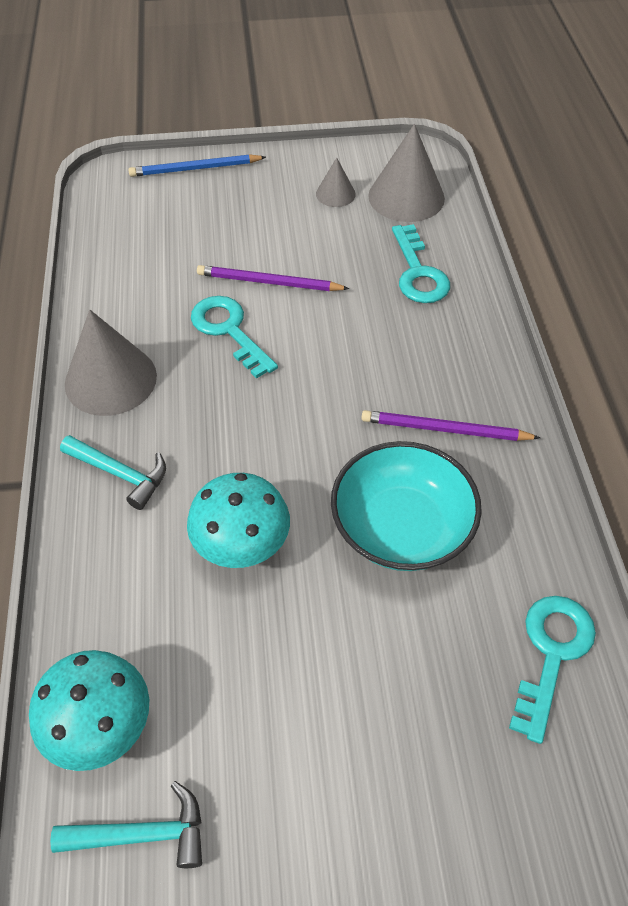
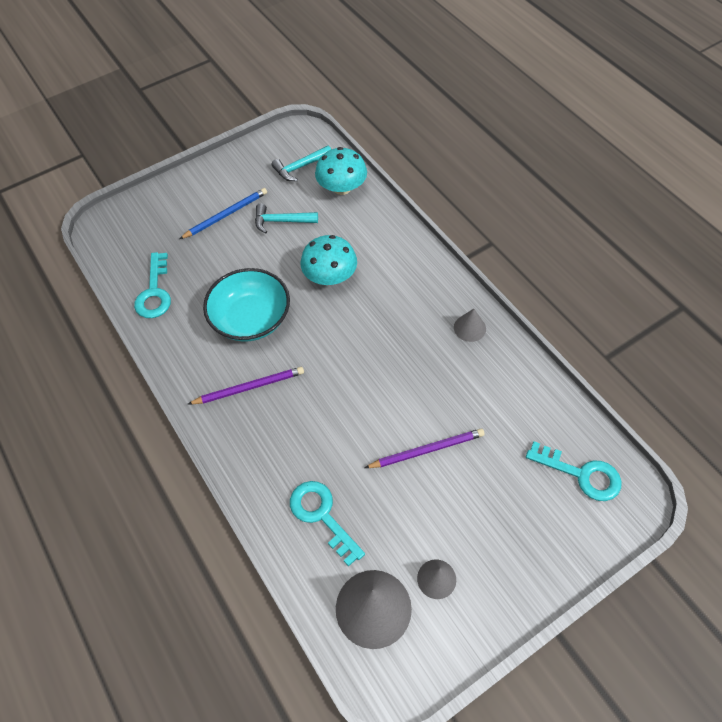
camera: 155 degrees right, 5 degrees up
turquoise hammer [60,435,166,510] -> turquoise hammer moved to [255,203,318,234]
grey cone [65,309,157,416] -> grey cone [454,309,486,342], size x0.52
blue pencil [129,154,266,177] -> blue pencil moved to [180,188,267,239]
turquoise key [191,296,278,379] -> turquoise key moved to [526,441,622,501]

